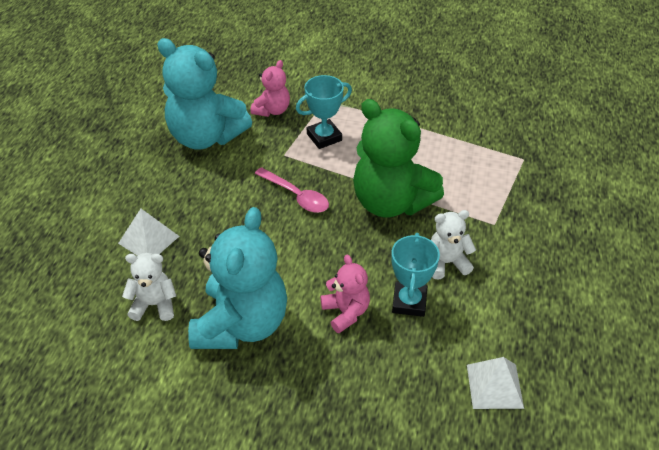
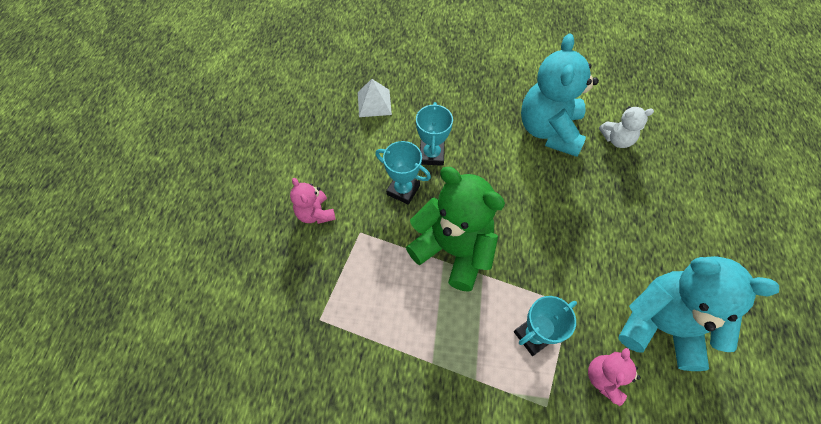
camera: 175 degrees right, 15 degrees up
white pyramid [118,209,179,256] -> none
pink spoon [255,167,329,213] -> none
pink teddy bear [321,255,370,333] -> pink teddy bear moved to [290,178,336,224]
white teddy bear [431,210,476,279] -> turquoise trophy [375,141,431,205]

